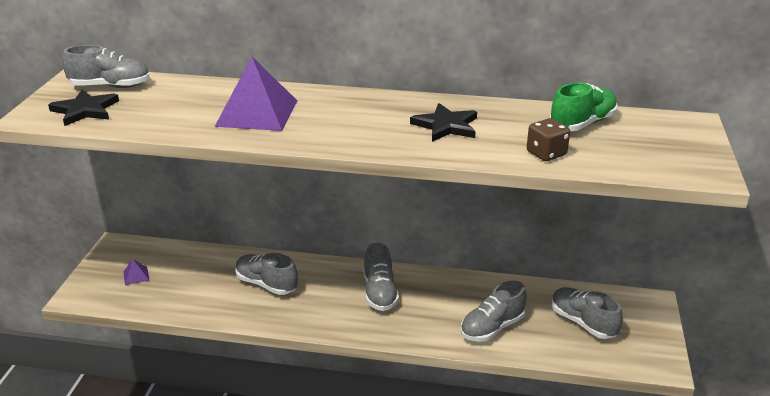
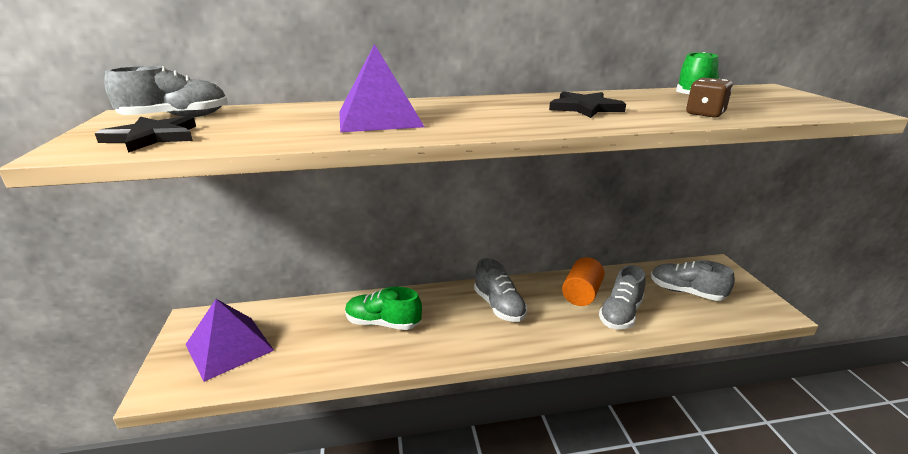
camera: 20 degrees left, 5 degrees down
purple pyramid [123,259,149,285] -> purple pyramid [186,299,274,382], size x2.44
grey shoe [235,253,298,295] -> green shoe [345,287,422,330]
none -> orange cylinder [562,257,605,306]

